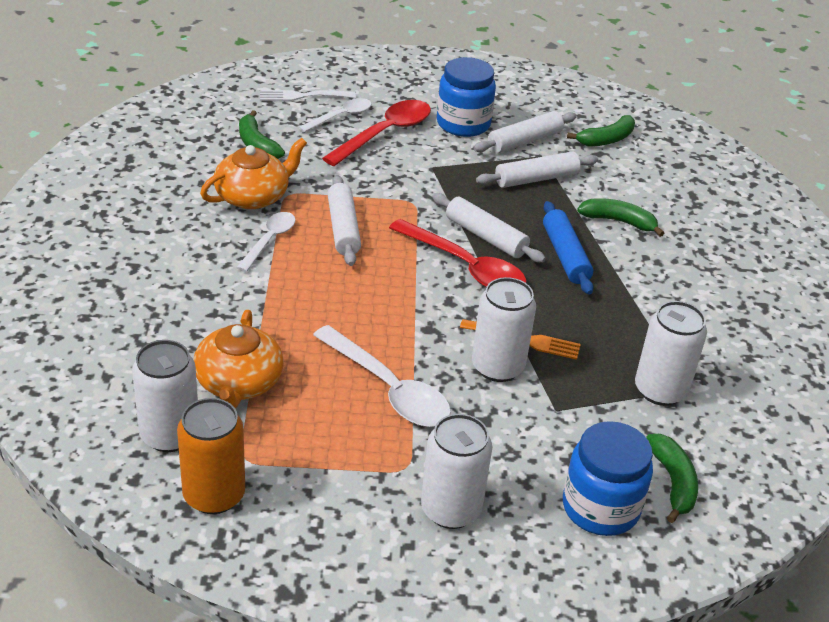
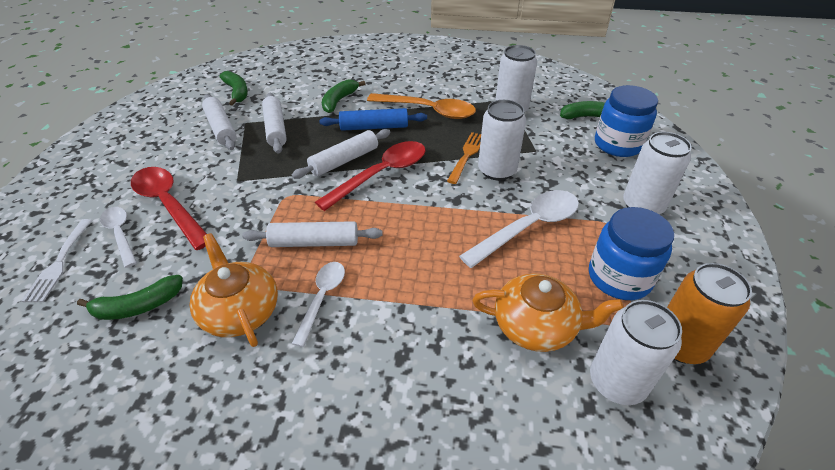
camera: 80 degrees left, 5 degrees up
white spoon [236,212,296,272] -> white spoon turned 75 degrees clockwise [291,262,345,347]
blue jar [437,57,496,137] -> blue jar moved to [589,207,674,300]
none -> orange spoon [367,93,476,119]

